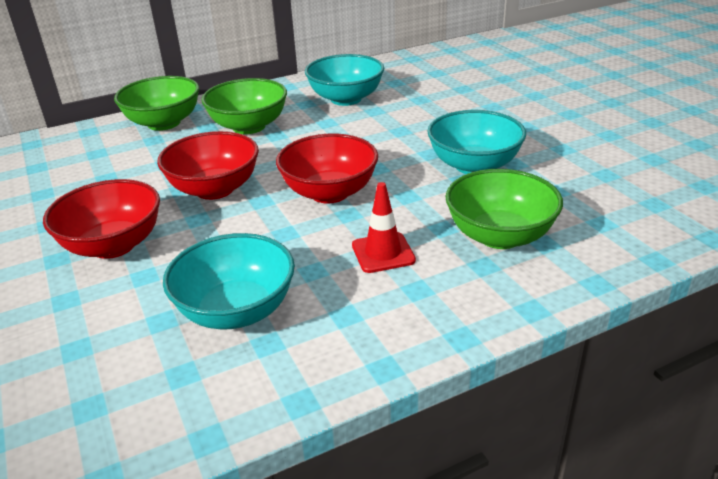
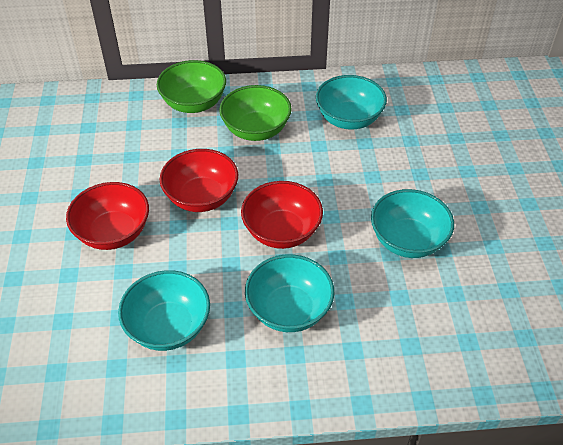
camera: 20 degrees right, 15 degrees up
red traffic cone [352,182,416,273] -> turquoise bowl [245,254,335,332]
green bowl [445,169,563,249] -> none

